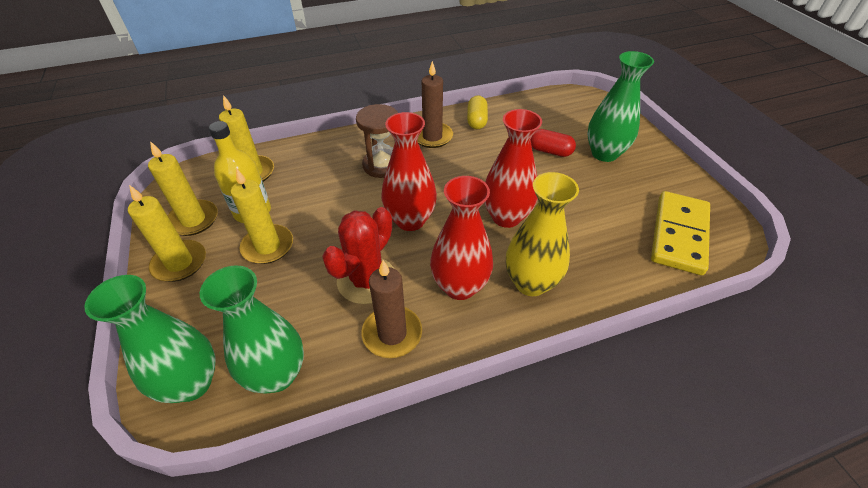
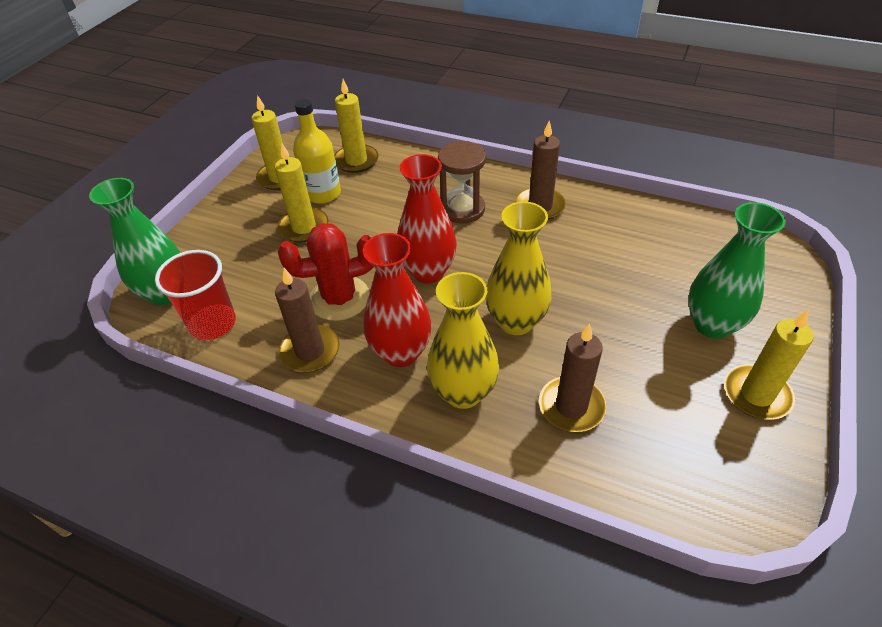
camera: 45 degrees right, 0 degrees up
yellow candle [128,185,206,282] -> yellow candle moved to [724,310,813,420]
green vase [200,265,304,394] -> red cup [155,250,236,340]
yellow capsule [467,95,488,129] -> none
red vase [484,109,542,228] -> yellow vase [486,201,552,335]
red capsule [531,129,576,157] -> none
yellow domino [651,191,710,275] -> none
none -> brown candle [539,323,606,432]

